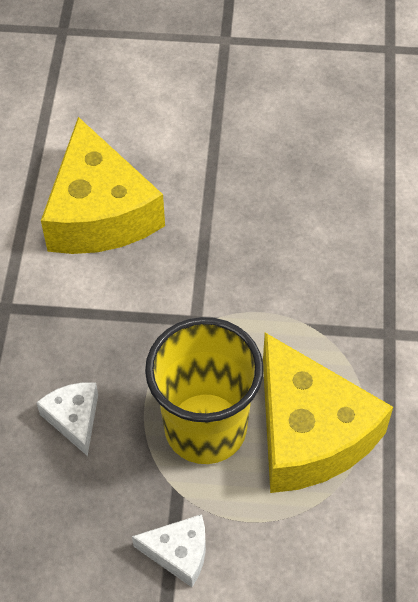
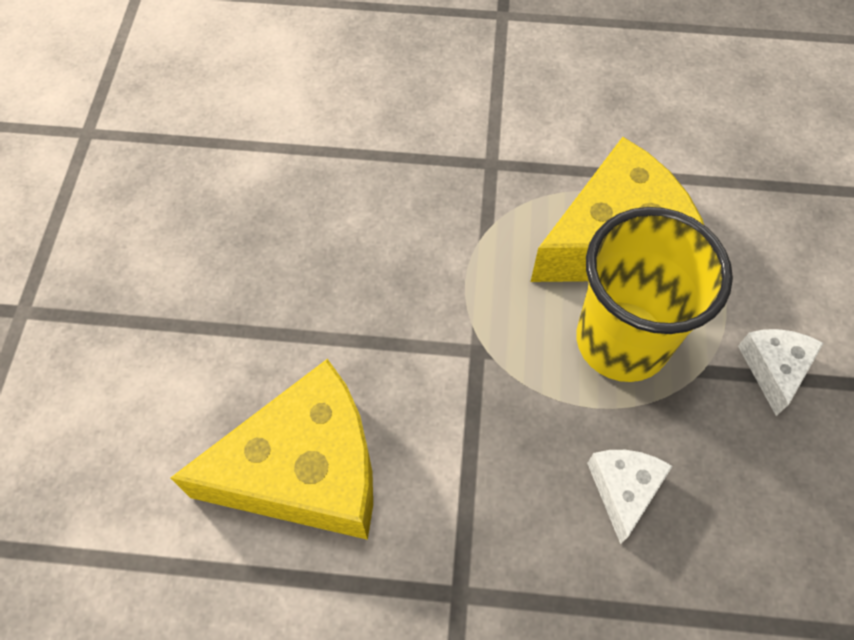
camera: 90 degrees left, 5 degrees up
white cheese [36,382,98,456] -> white cheese turned 120 degrees clockwise [587,450,672,544]

